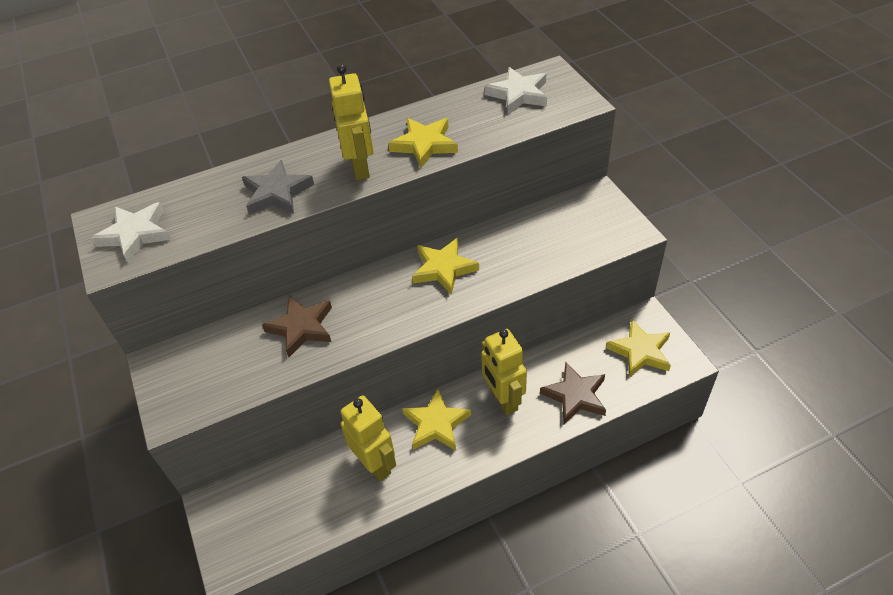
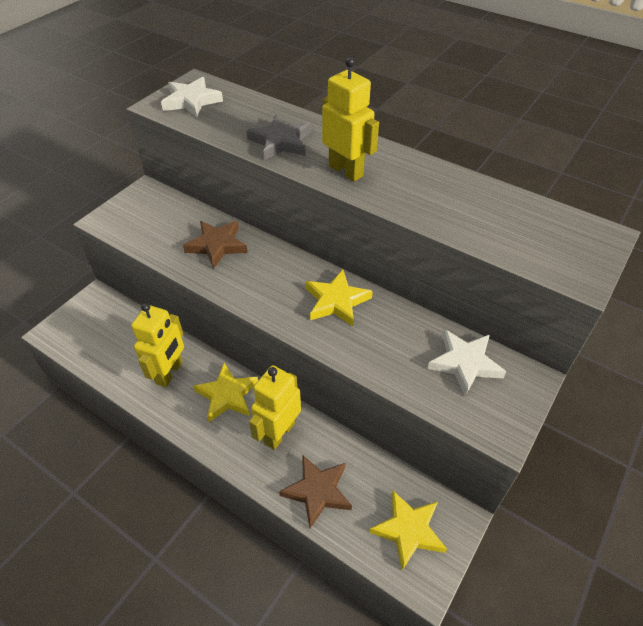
camera: 55 degrees right, 0 degrees up
yellow robot [329,64,374,180] -> yellow robot turned 90 degrees counterclockwise [322,57,379,182]
yellow star [388,118,458,168] -> none
white star [484,67,547,114] -> white star moved to [427,329,507,397]

